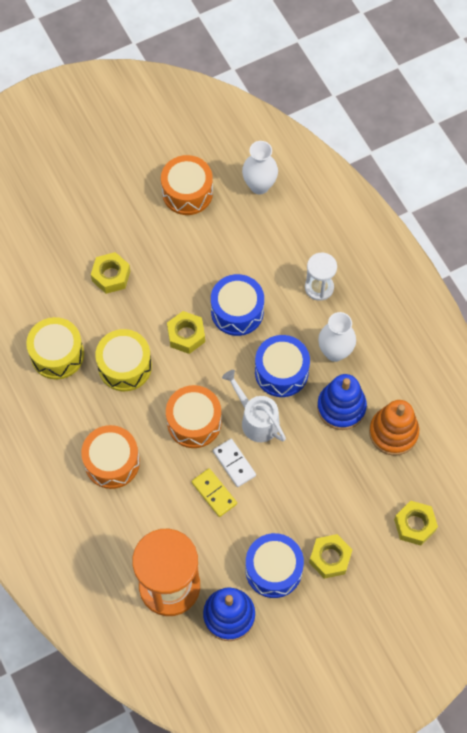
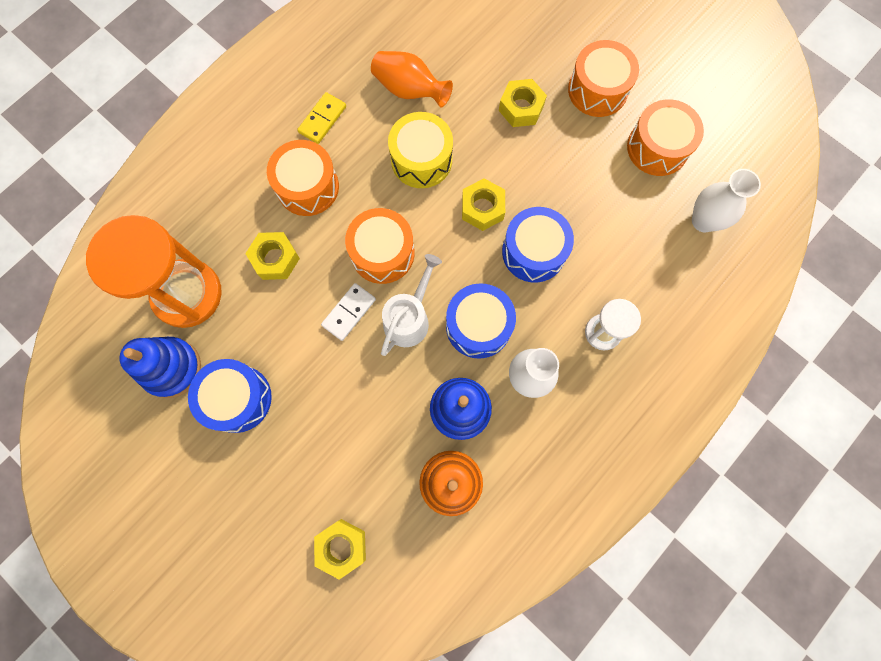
camera: 70 degrees right, 10 degrees up
yellow drum [26,317,84,379] -> orange vase [371,51,453,107]
yellow domino [192,468,237,517] -> yellow domino moved to [297,92,346,144]
yellow nut [309,534,352,579] -> yellow nut moved to [245,232,300,280]
none -> orange drum [568,40,639,117]

